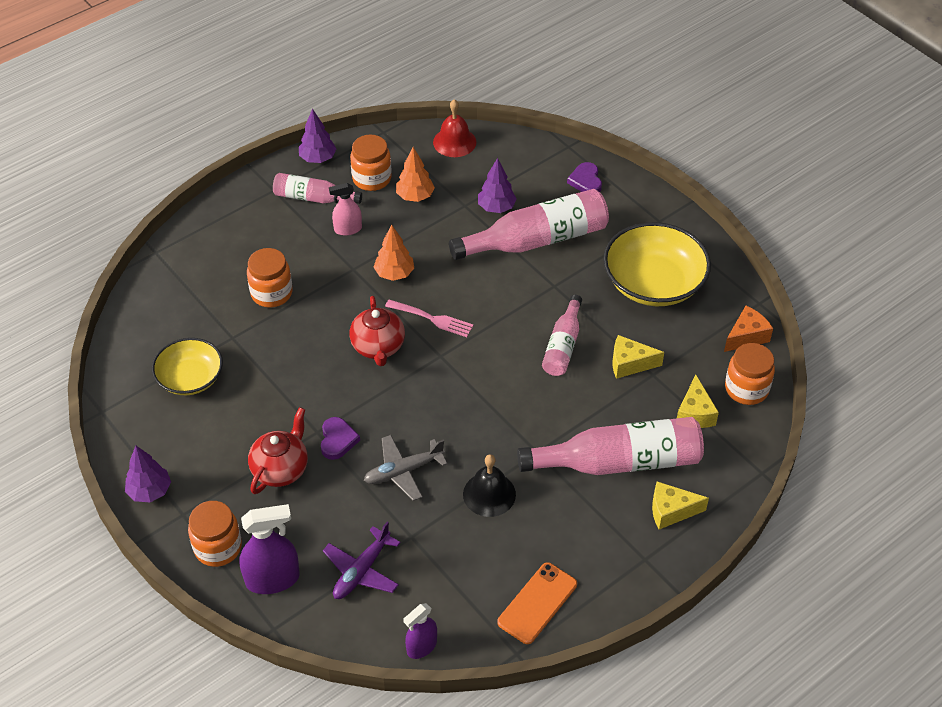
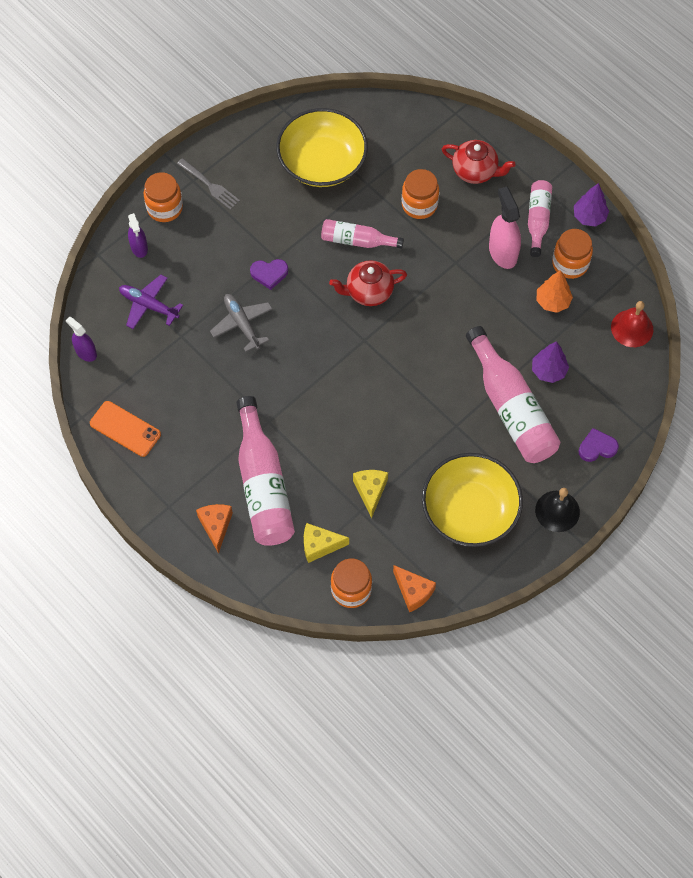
camera: 85 degrees right, 15 degrees up
purple tree [125,446,171,503] -> none
yellow bowl [152,338,223,395] -> yellow bowl [276,108,368,187], size x1.59
purple spray bottle [239,504,300,594] -> purple spray bottle [128,213,148,258], size x0.62
red teapot [248,407,308,494] -> red teapot moved to [442,140,515,184]
pink spray bottle [329,183,362,236] -> pink spray bottle [489,187,521,269], size x1.61
orange tree [373,225,414,281] -> none
pink fork [385,300,474,337] -> none
black bell [463,454,516,517] -> black bell moved to [535,488,580,532]
pink bottle [542,295,582,376] -> pink bottle moved to [321,219,404,249]
yellow cheese [652,481,709,530] -> orange cheese [196,504,233,554]
none -> grey fork [177,158,240,210]

